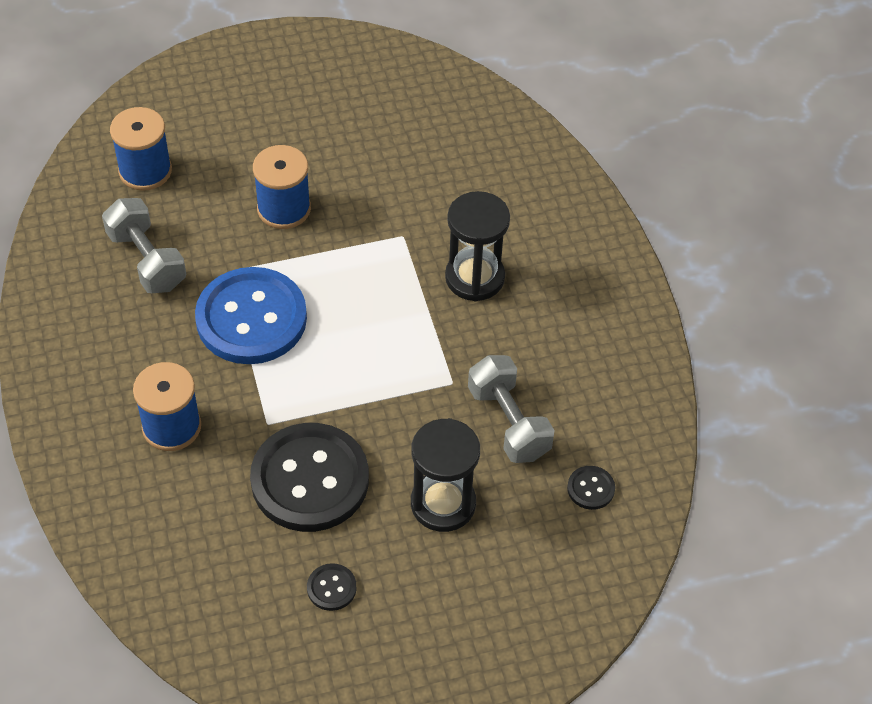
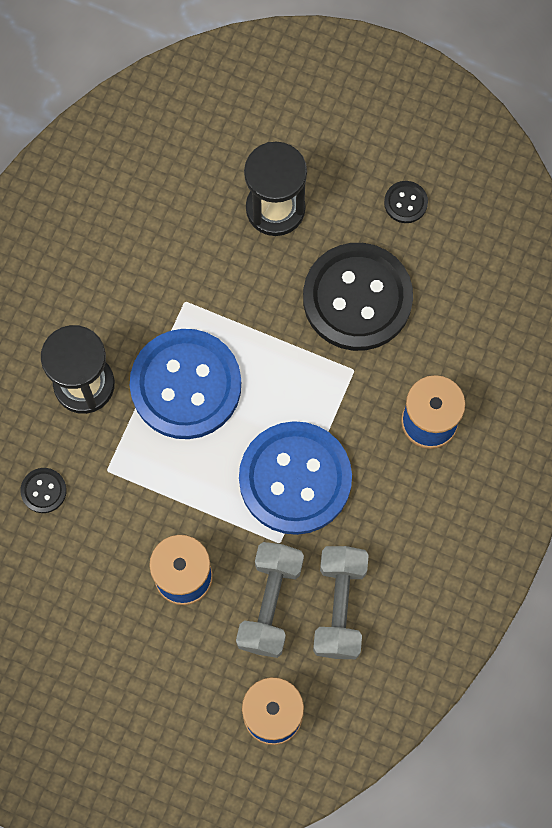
camera: 140 degrees left, 20 degrees up
grey dumbbell [468,355,555,463] -> grey dumbbell moved to [236,542,304,658]
black button [567,466,615,510] -> black button moved to [21,468,67,513]
none -> blue button [130,329,241,439]

